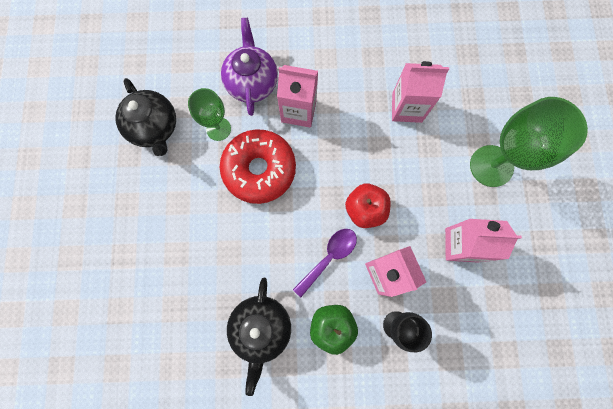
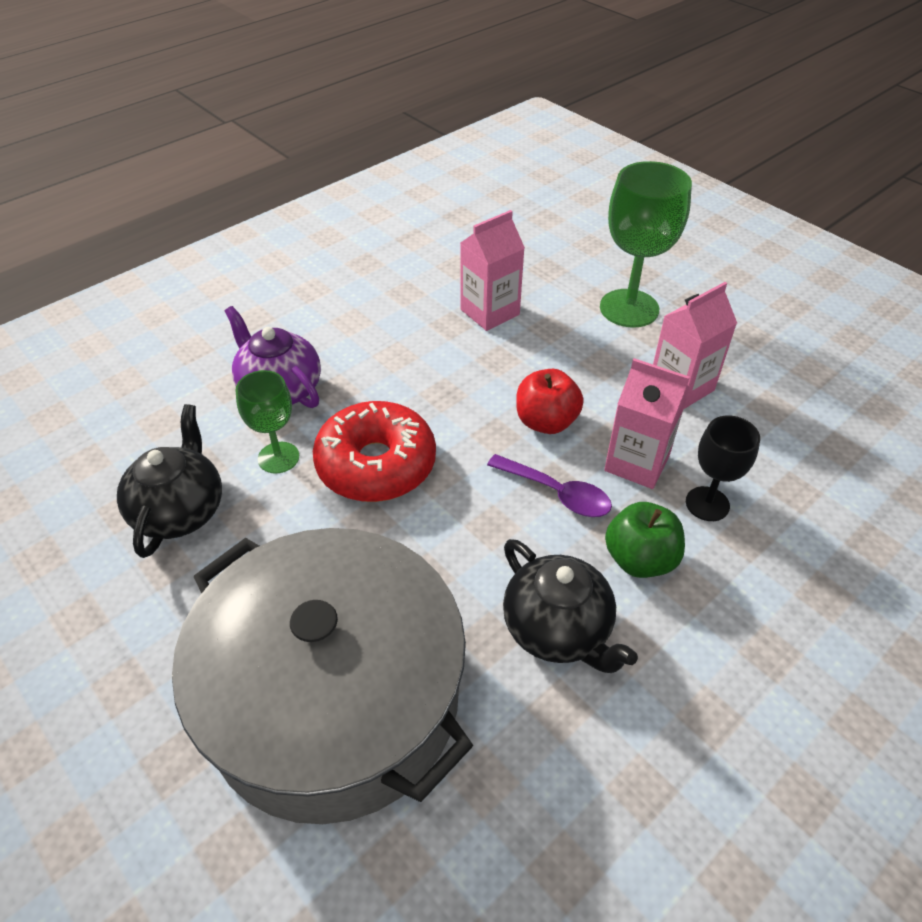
camera: 40 degrees left, 30 degrees down
black teapot [115,78,176,156] -> black teapot turned 105 degrees counterclockwise [117,404,222,558]
pink carton [277,65,318,128] -> none
purple spoon [293,229,357,297] -> purple spoon turned 120 degrees clockwise [487,454,612,517]
none -> grey pot [172,528,473,824]

